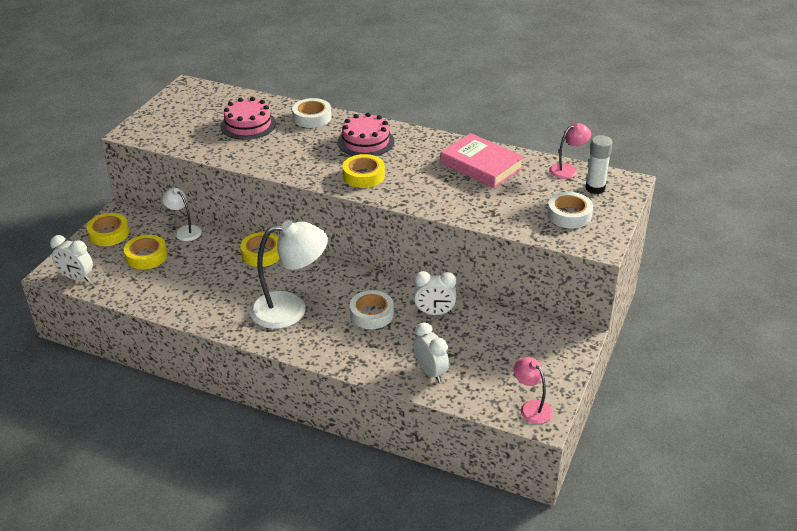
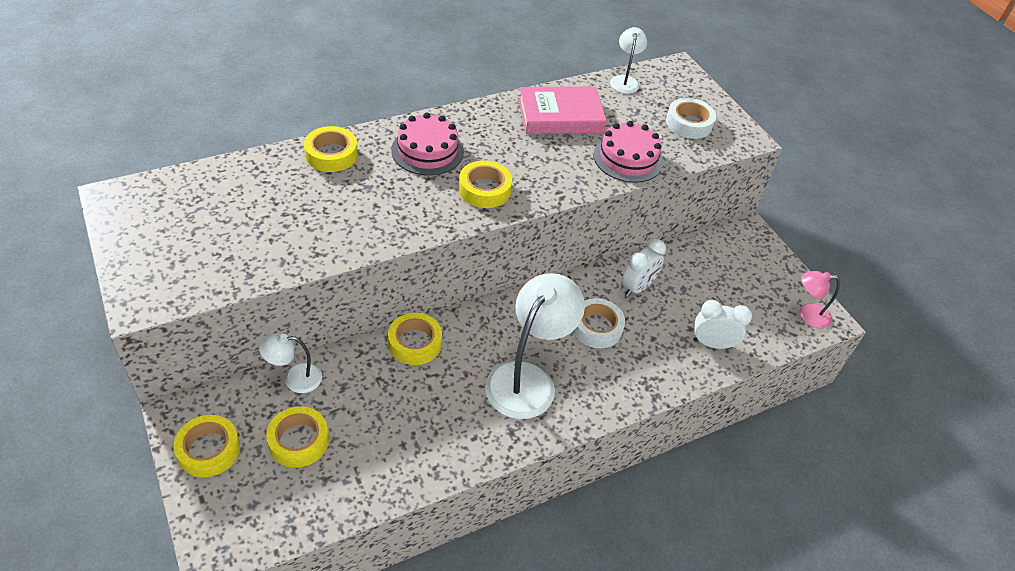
camera: 55 degrees left, 10 degrees up
white clock [50,235,93,282] -> none
pink cake [221,97,276,140] -> pink cake moved to [593,121,664,183]
white tape [292,98,331,128] -> yellow tape [304,126,358,172]
pink lamp [549,123,591,179] -> white lamp [610,27,647,94]
white glue stick [585,135,613,194] -> none

